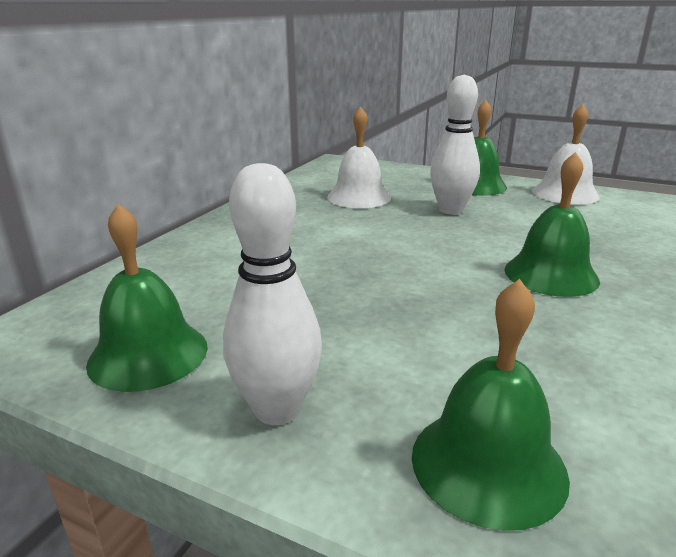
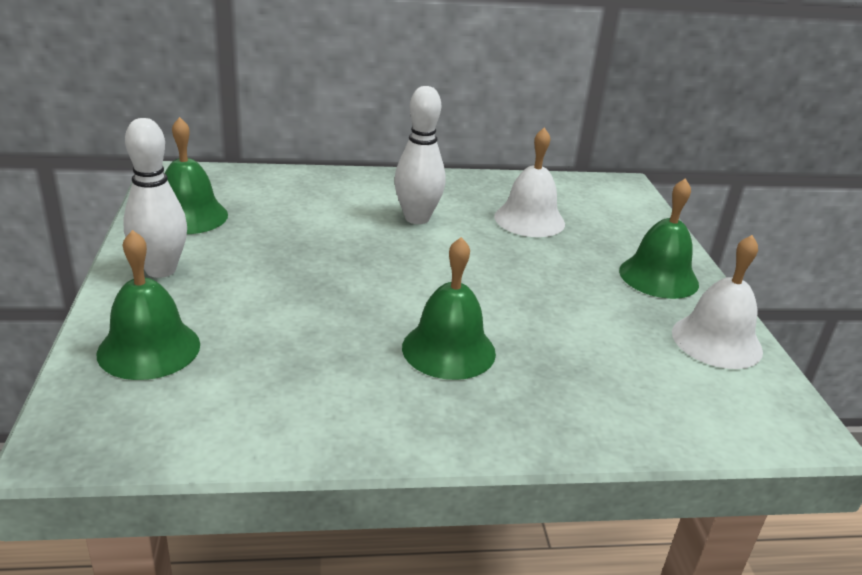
camera: 55 degrees right, 5 degrees up
white bowling pin [430,75,480,215] -> white bowling pin moved to [394,86,445,224]

